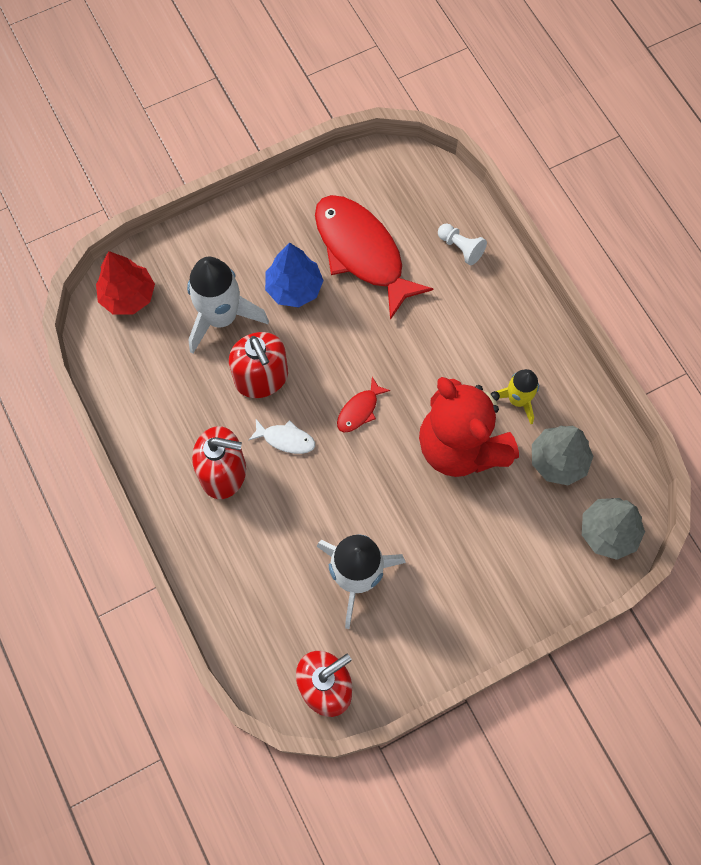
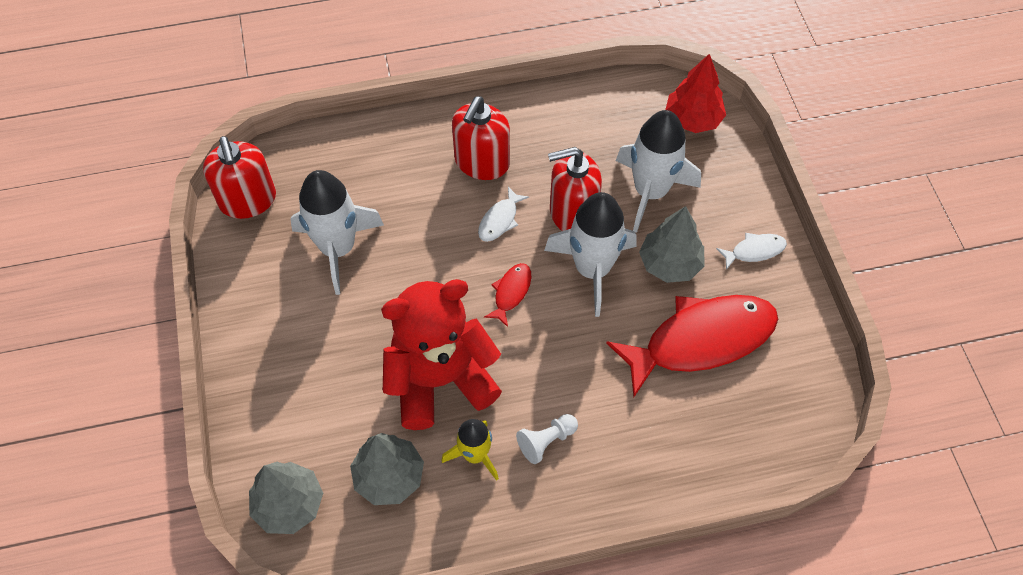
camera: 105 degrees right, 10 degrees down
blue tree [265,243,324,307] -> grey tree [639,206,705,283]
red fish [337,377,391,432] -> red fish turned 60 degrees clockwise [484,263,532,327]
white pawn [438,224,487,265] -> white pawn moved to [516,414,578,464]
none -> white rocket [544,192,637,317]
none -> white fish [716,233,787,270]

